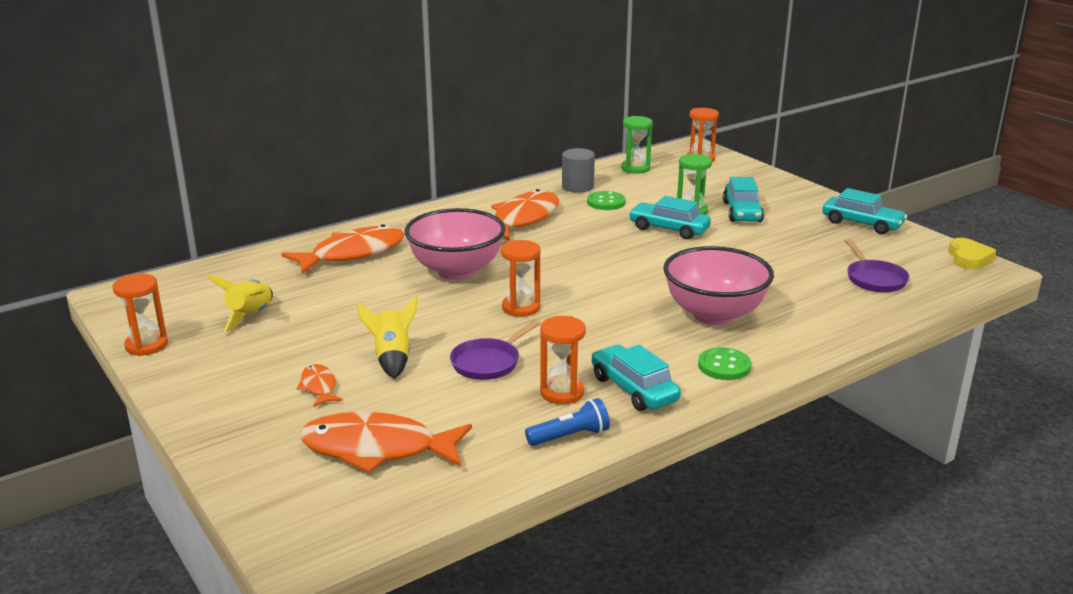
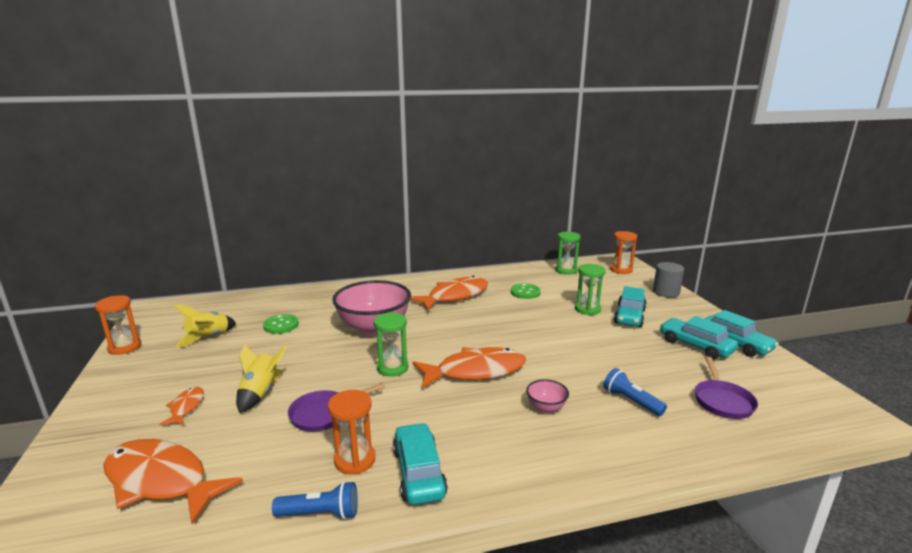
camera: 20 degrees right, 5 degrees down
orange fish [281,224,405,274] -> orange fish moved to [412,347,526,388]
orange hourglass [501,240,541,317] -> green hourglass [374,312,408,377]
grey cylinder [562,148,595,193] -> grey cylinder moved to [653,262,684,298]
turquoise car [629,196,711,239] -> turquoise car moved to [660,316,738,359]
pink bowl [663,246,774,325] -> pink bowl [526,379,569,413], size x0.43
green button [698,347,751,380] -> green button moved to [263,314,299,334]
yellow heart [948,238,997,270] -> none
none -> blue flashlight [603,368,667,416]

